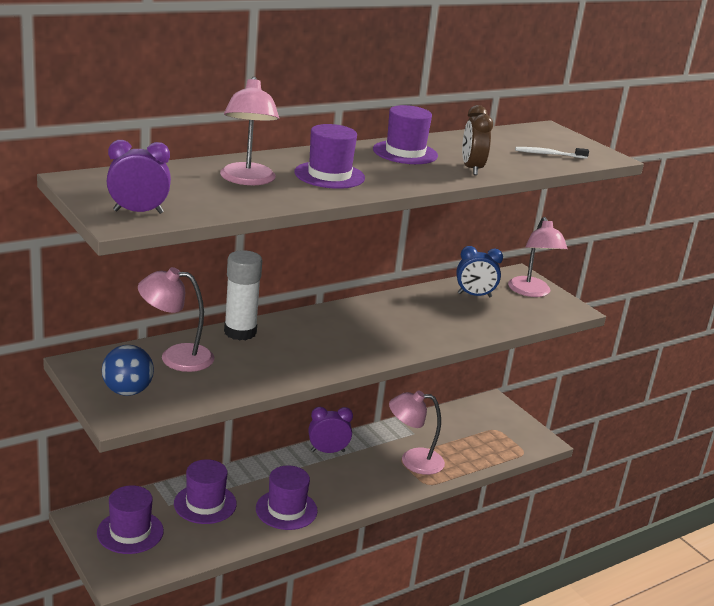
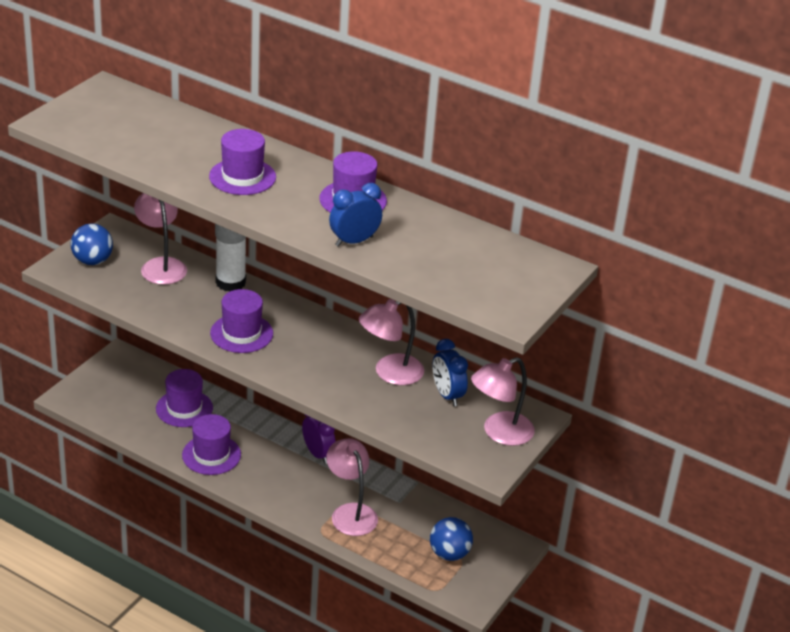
camera: 65 degrees right, 10 degrees up
purple hat [97,485,164,554] -> purple hat moved to [210,289,273,353]
purple clock [107,140,171,214] -> none
pink lamp [220,76,279,185] -> pink lamp moved to [359,299,424,385]
brown clock [462,105,493,175] -> blue clock [329,183,382,247]
white toothbrush [515,147,589,159] -> none
none -> blue ball [430,517,473,561]

